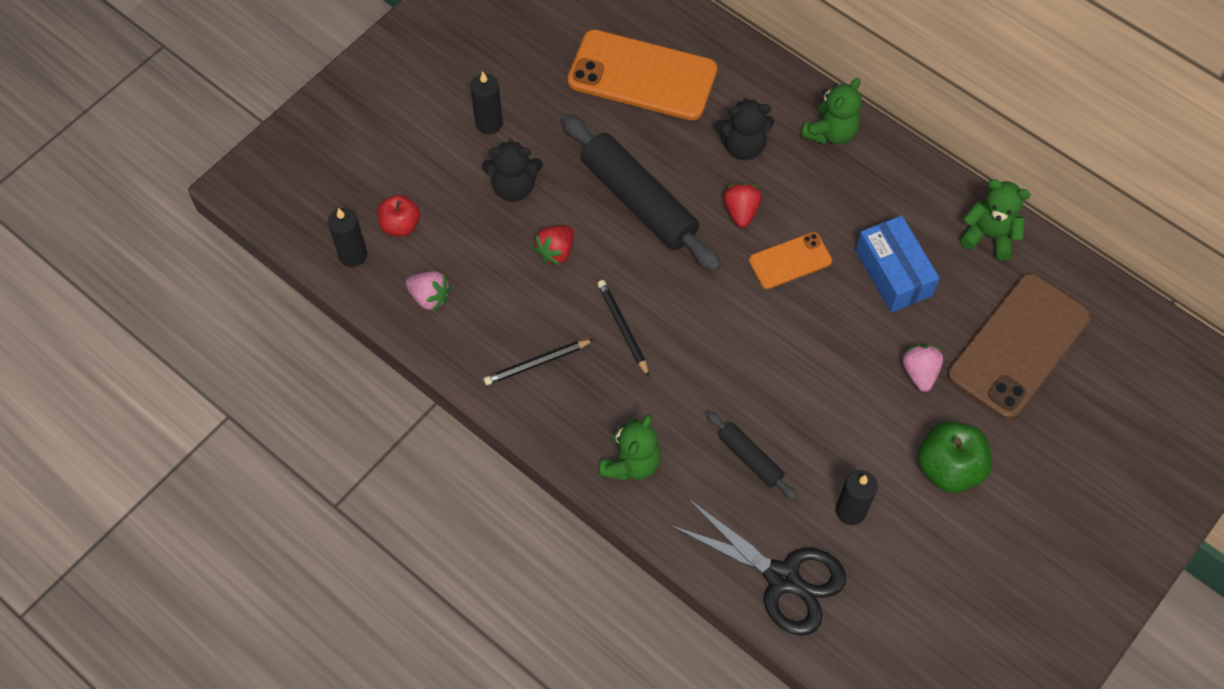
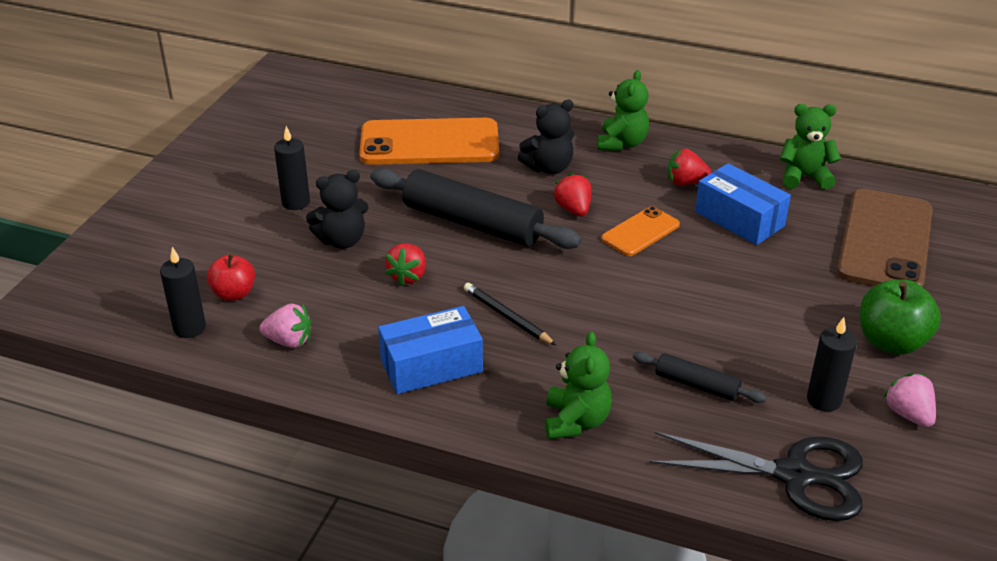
camera: 20 degrees left, 25 degrees down
black pencil [484,339,594,385] -> blue box [378,306,483,394]
pink strawberry [902,344,943,392] -> pink strawberry moved to [883,373,936,427]
none -> red strawberry [667,149,711,186]

